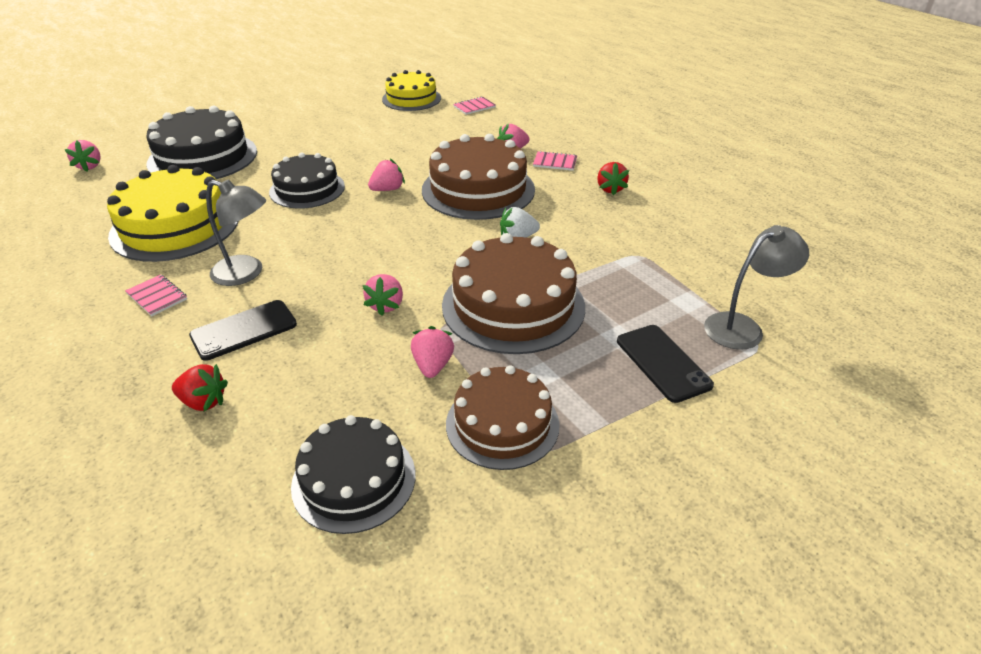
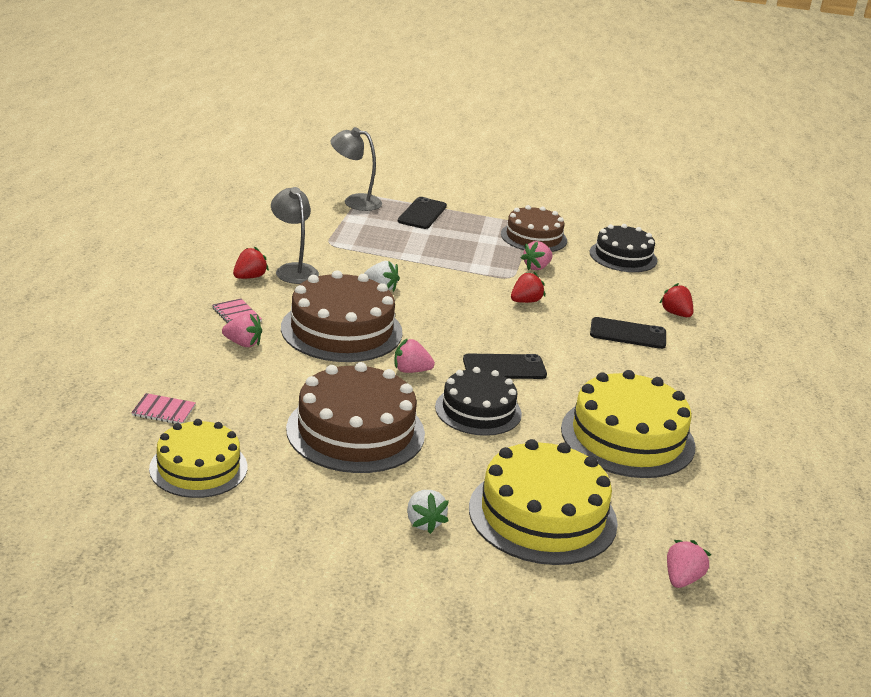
camera: 140 degrees left, 10 degrees down
pink notebook [125,275,187,316] -> none
black cake [146,106,257,179] -> yellow cake [469,439,618,565]
grey lamp [206,179,266,286] -> grey lamp moved to [271,187,319,284]
pink strawberry [363,274,403,316] -> red strawberry [511,272,545,303]
brown cake [442,233,585,354] -> brown cake moved to [286,362,425,473]
none -> white strawberry [407,490,449,534]
none -> black phone [463,354,547,379]

